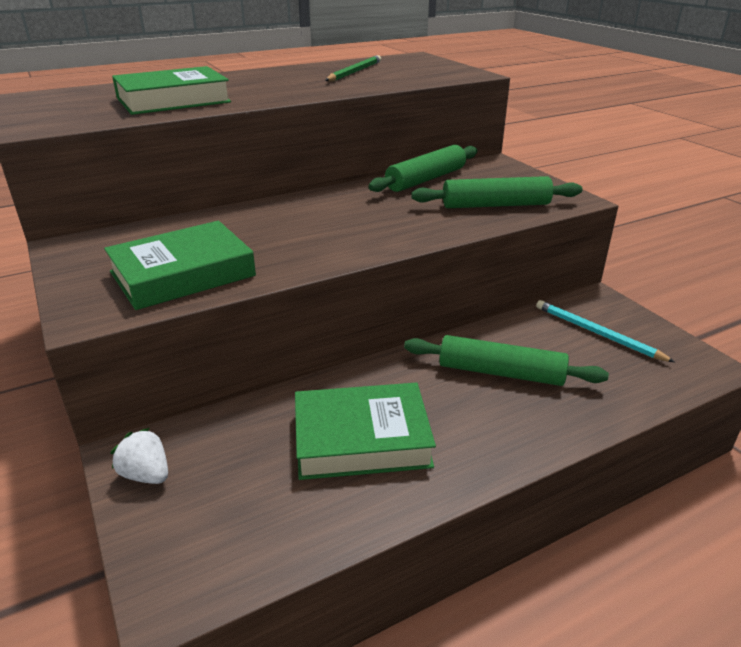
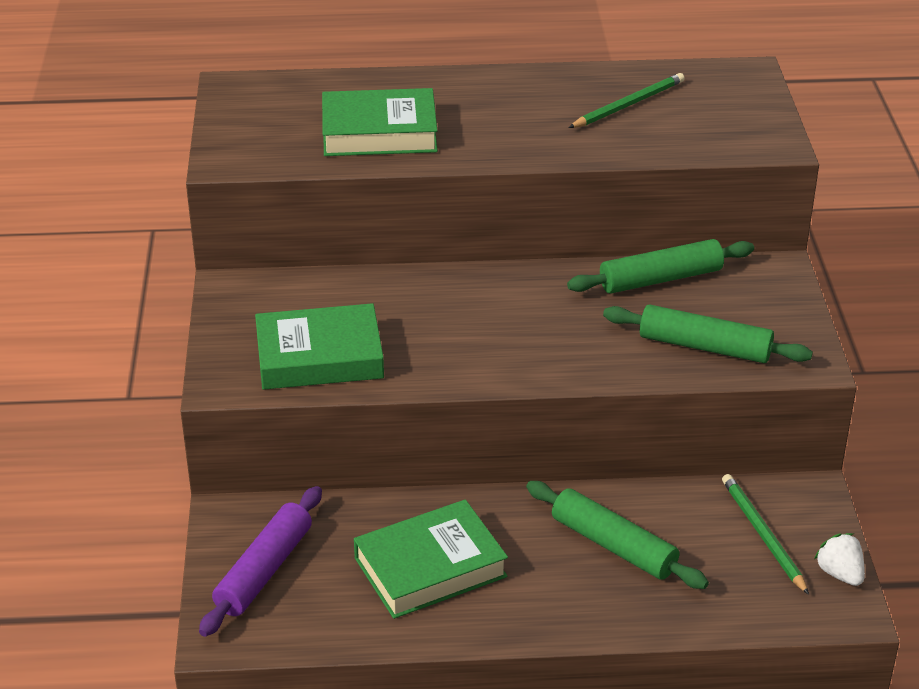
camera: 25 degrees right, 5 degrees up
white strawberry [110,428,168,484] -> white strawberry moved to [814,533,865,586]
green book [295,383,436,480] -> green book turned 45 degrees counterclockwise [354,500,508,619]
turquoise pencil [536,300,675,362] -> green pencil [722,474,809,595]
none -> purple rolling pin [199,486,322,637]

